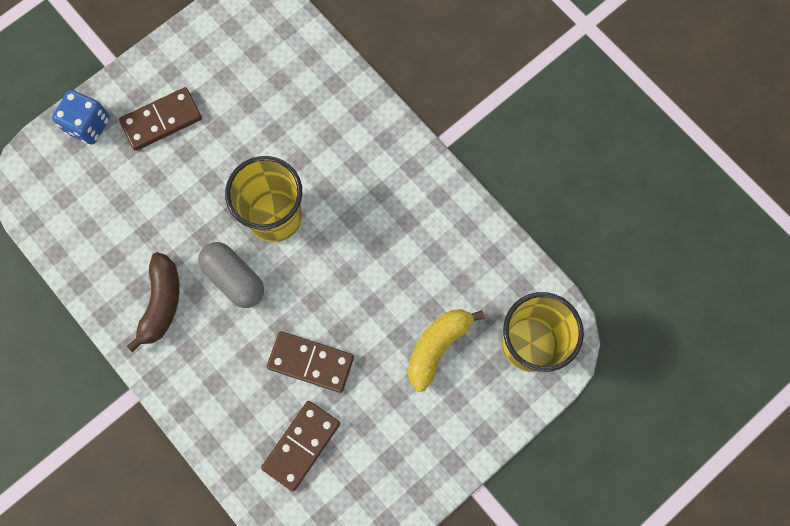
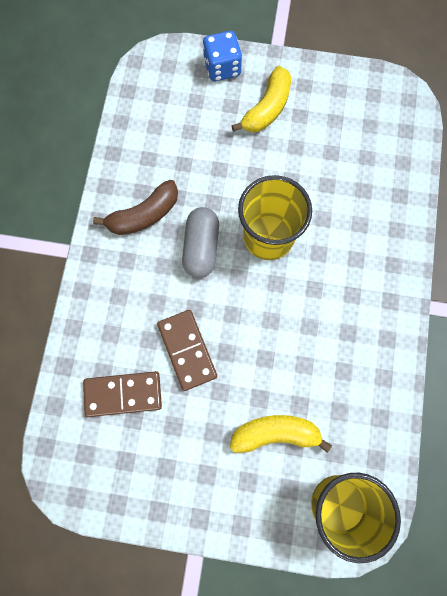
camera: 50 degrees right, 0 degrees up
brown domino [119,87,202,151] -> yellow banana [231,66,291,132]

